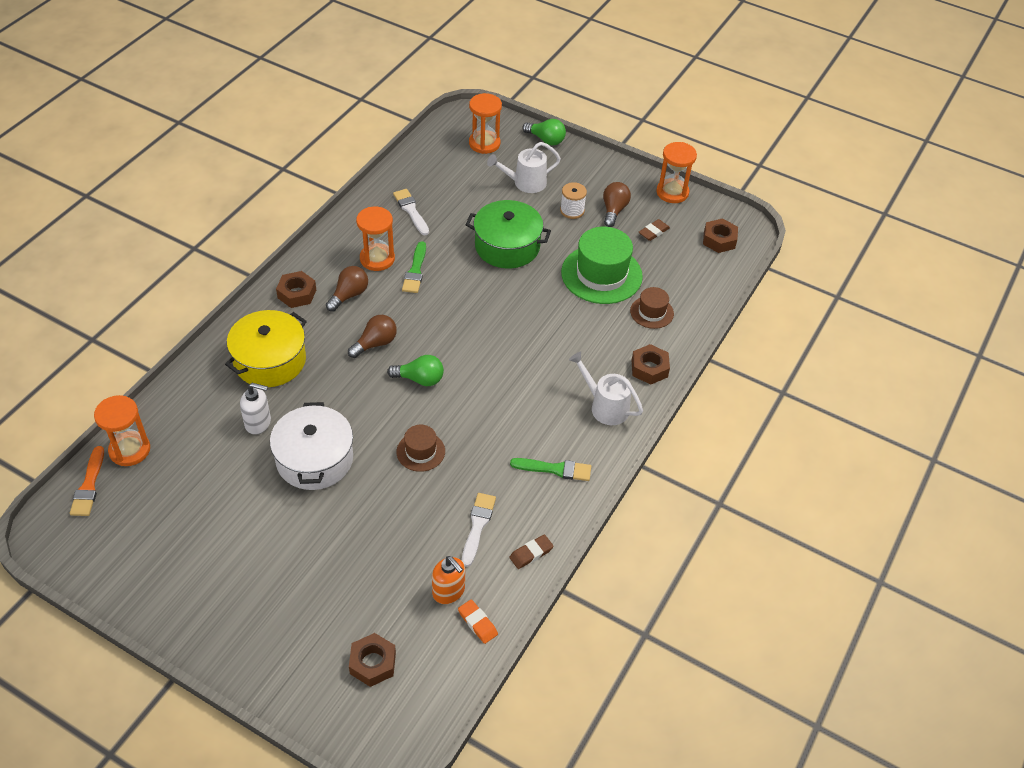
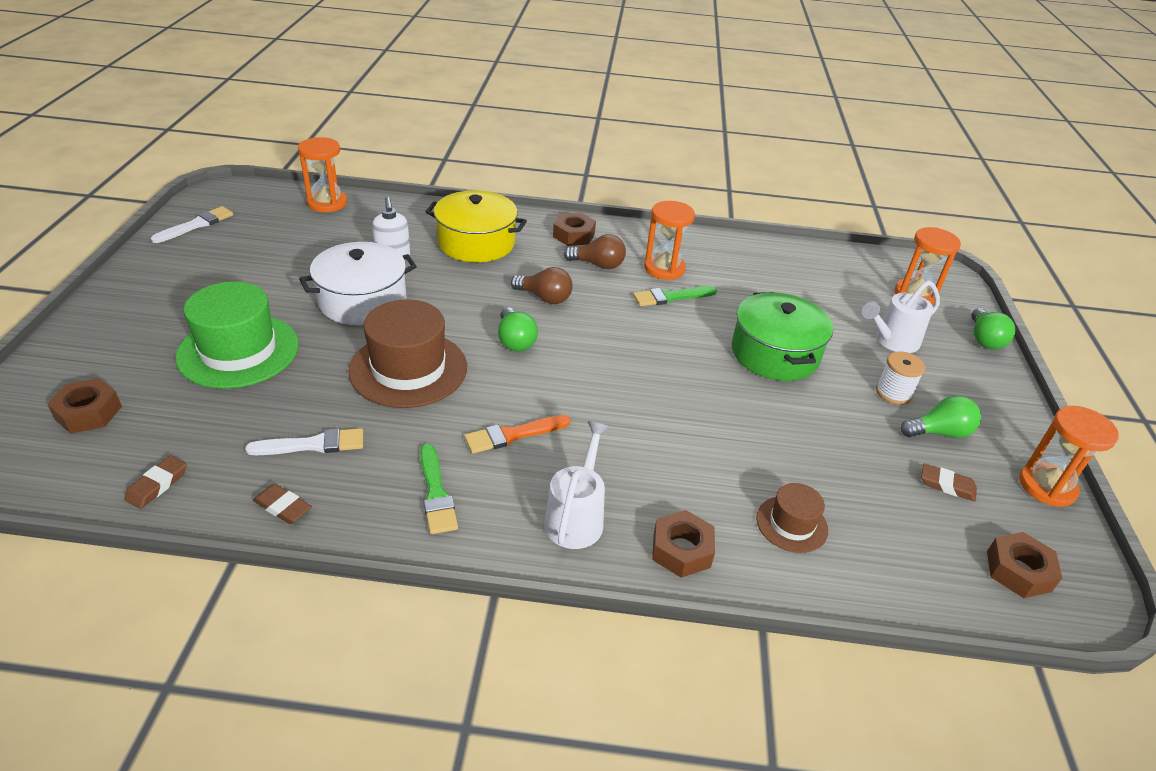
camera: 65 degrees right, 10 degrees down
orange brush [70,446,104,516] -> orange brush moved to [464,415,571,454]
white brush [393,189,429,235] -> white brush moved to [151,206,233,243]
brown hat [396,425,445,472] -> brown hat [348,300,467,408], size x1.91
orange soap dispenser [432,556,465,604] -> none
orange eraser [458,599,498,644] -> brown eraser [124,456,187,509]
white watering can [487,142,561,193] -> white watering can turned 75 degrees counterclockwise [862,280,940,353]
green hat [561,227,643,304] -> green hat moved to [175,281,299,389]
brown light bulb [603,182,631,227] -> green light bulb [901,395,981,438]

